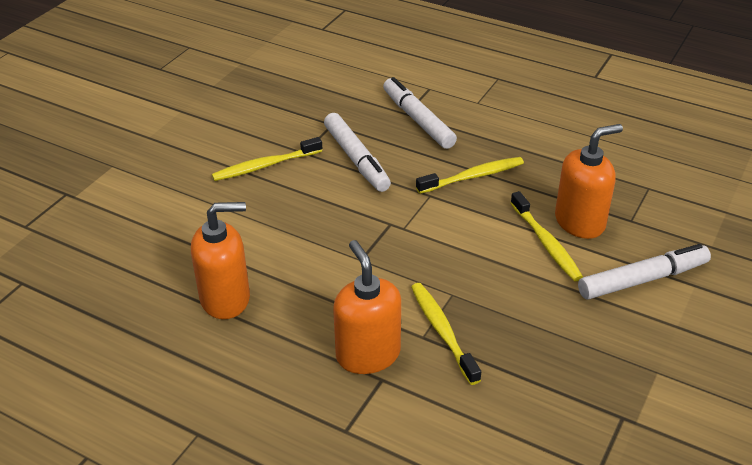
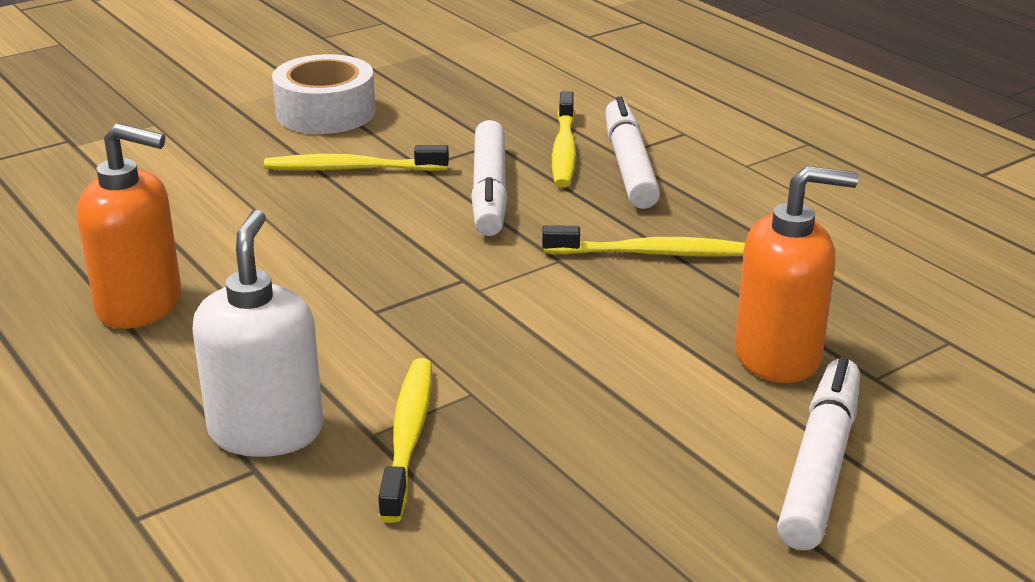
camera: 25 degrees right, 10 degrees down
orange soap dispenser [333,240,401,374] -> white soap dispenser [192,210,323,457]
yellow toothbrush [511,191,583,281] -> yellow toothbrush moved to [552,91,576,187]
white marker [578,244,711,300] -> white marker turned 75 degrees counterclockwise [777,357,860,550]
none -> white tape [272,54,376,134]

